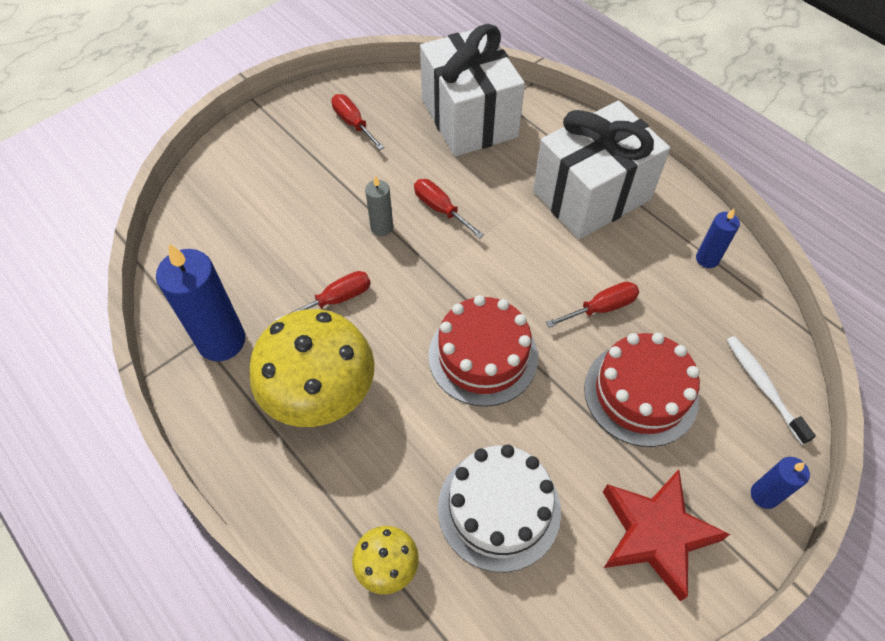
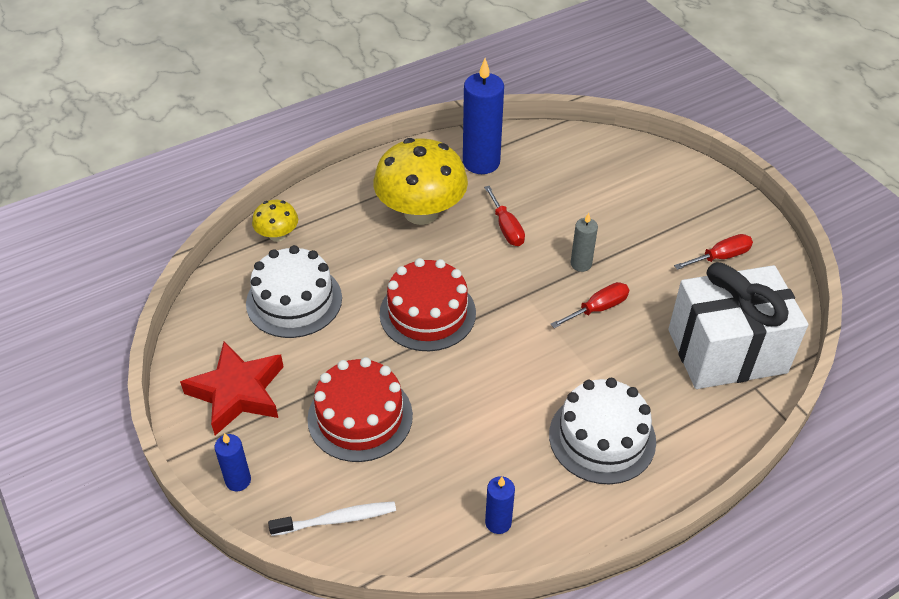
camera: 100 degrees right, 10 degrees down
white gift [533,101,670,239] -> white cake [549,378,656,484]
red screwdriver [546,282,639,328] -> none

